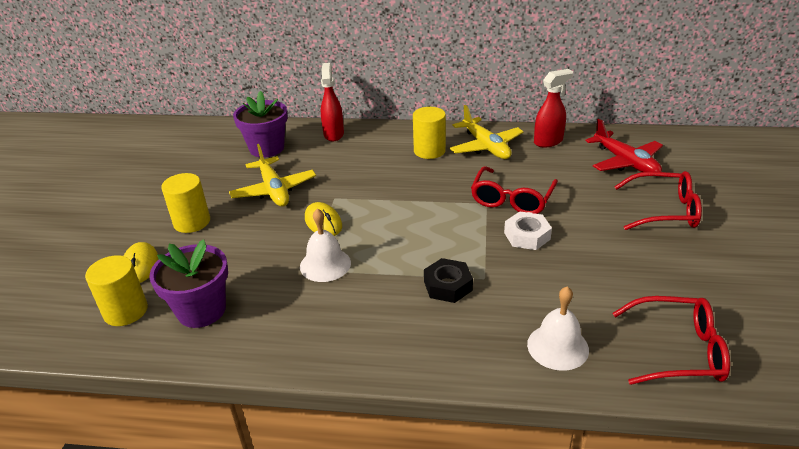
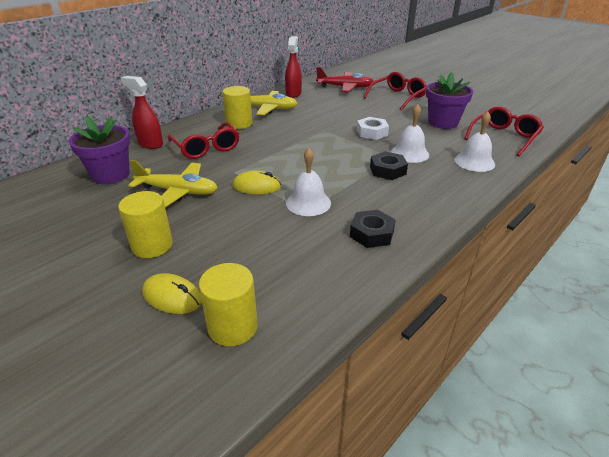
camera: 55 degrees left, 0 degrees up
purple flower pot [149,239,228,328] -> purple flower pot moved to [426,72,474,129]
red glasses [471,166,558,214] -> red glasses moved to [168,122,239,159]
none -> black nut [350,210,396,248]
none -> white bell [391,104,429,163]

